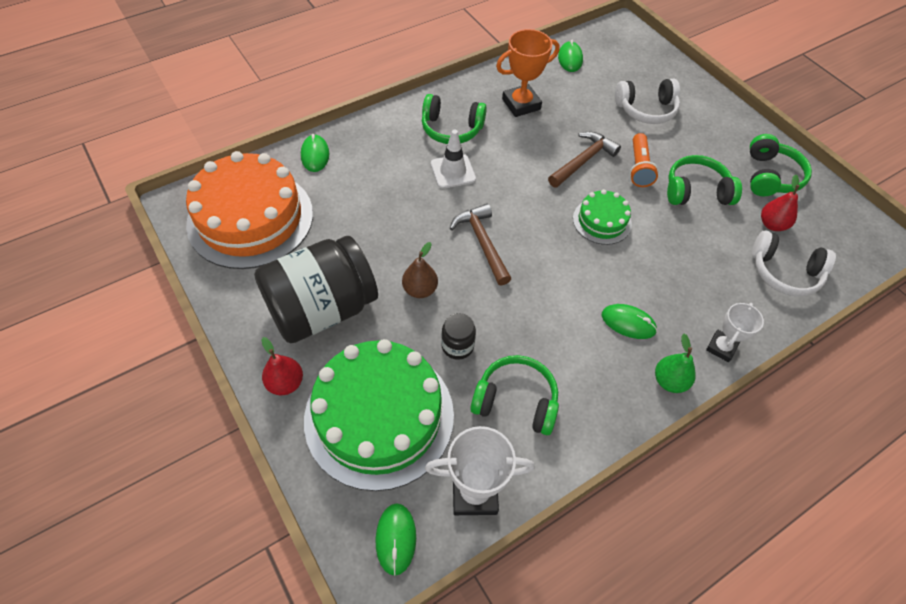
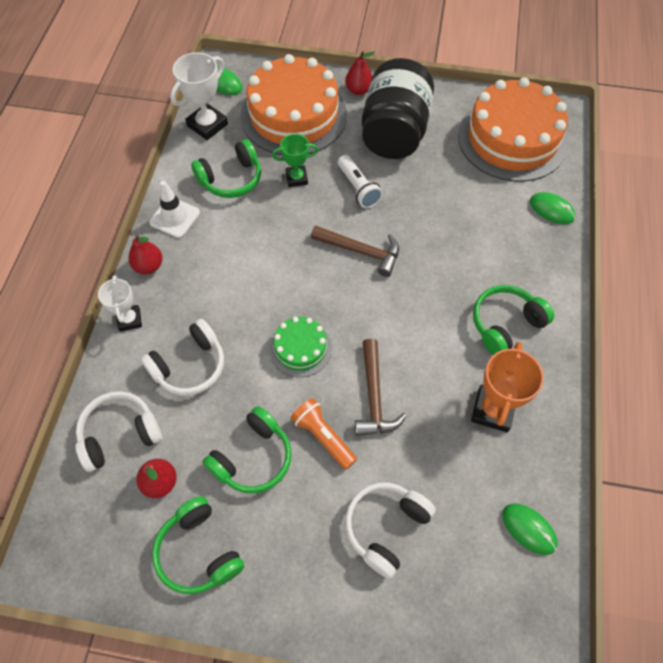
camera: 135 degrees right, 5 degrees up
green cake [304,339,454,491] -> orange cake [240,54,347,155]
brown pear [402,242,438,298] -> white flashlight [338,155,383,208]
white traffic cone [431,130,476,189] -> white traffic cone moved to [149,181,200,238]
black jar [441,313,476,360] -> green trophy [272,134,318,187]
green mouse [602,304,657,339] -> none
green pear [655,334,696,393] -> red pear [128,234,163,274]
none -> white headphones [141,319,224,396]

